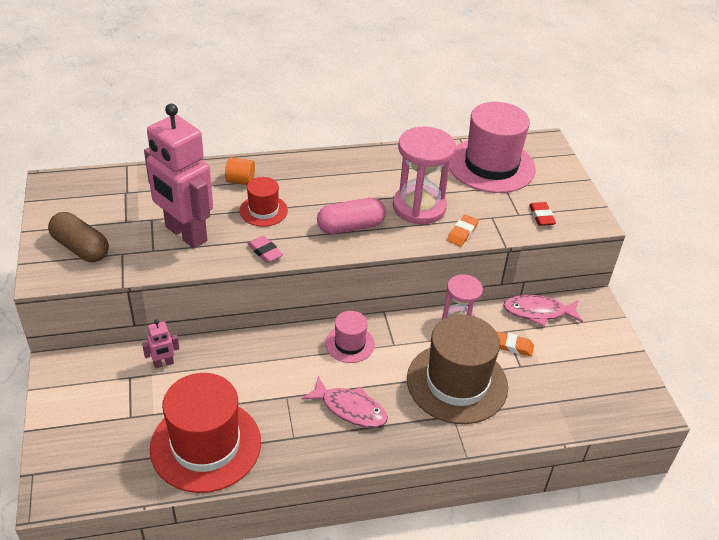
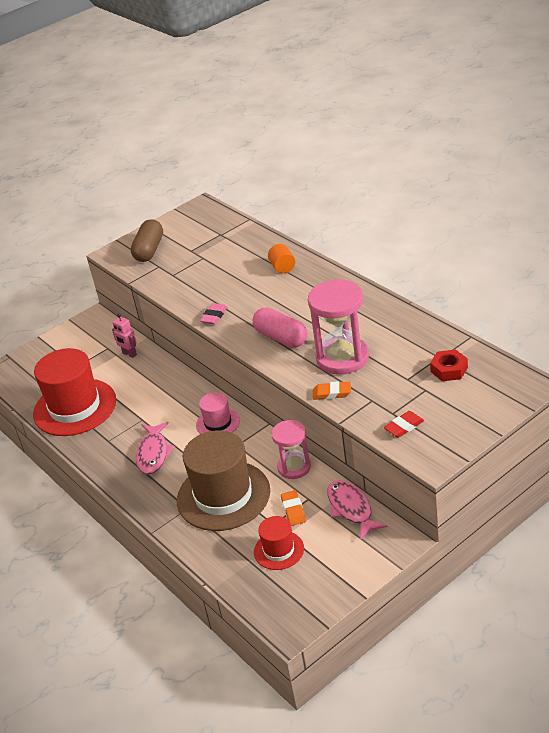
camera: 70 degrees right, 5 degrees down
pink robot [144,104,213,248] -> none
red hat [239,177,288,227] -> red hat moved to [254,516,304,570]
pink hat [449,102,536,193] -> red nut [430,350,468,381]

